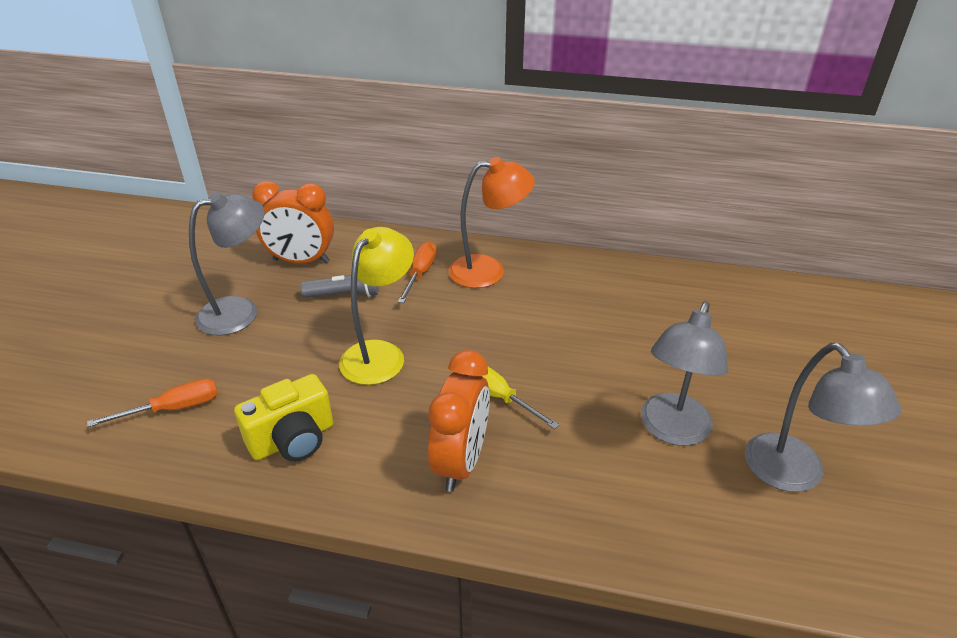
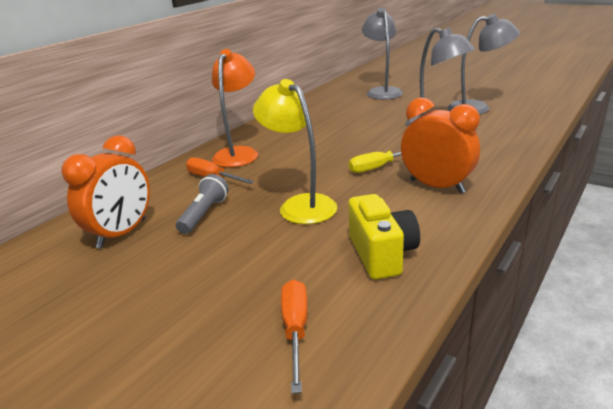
camera: 65 degrees left, 10 degrees down
grey lamp [189,192,265,336] -> grey lamp moved to [362,8,403,100]

